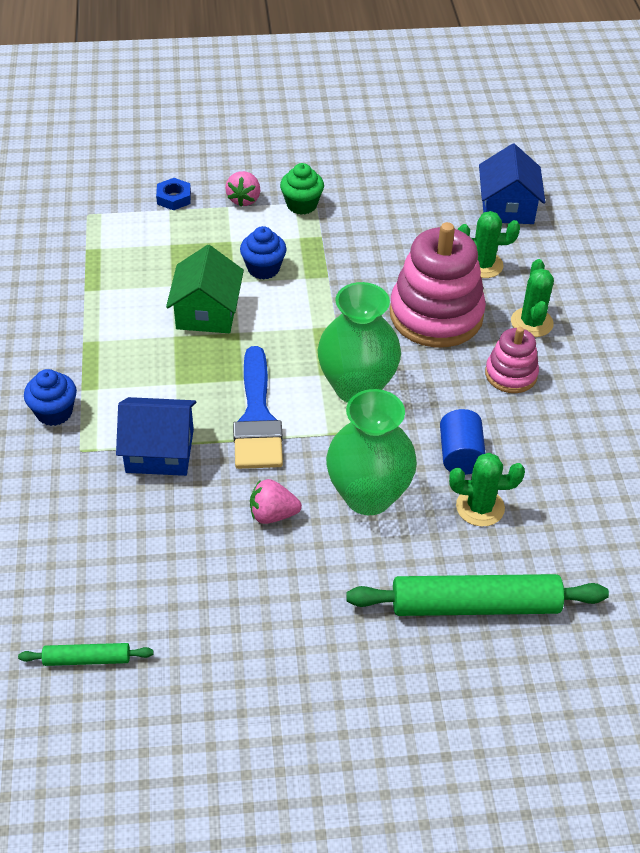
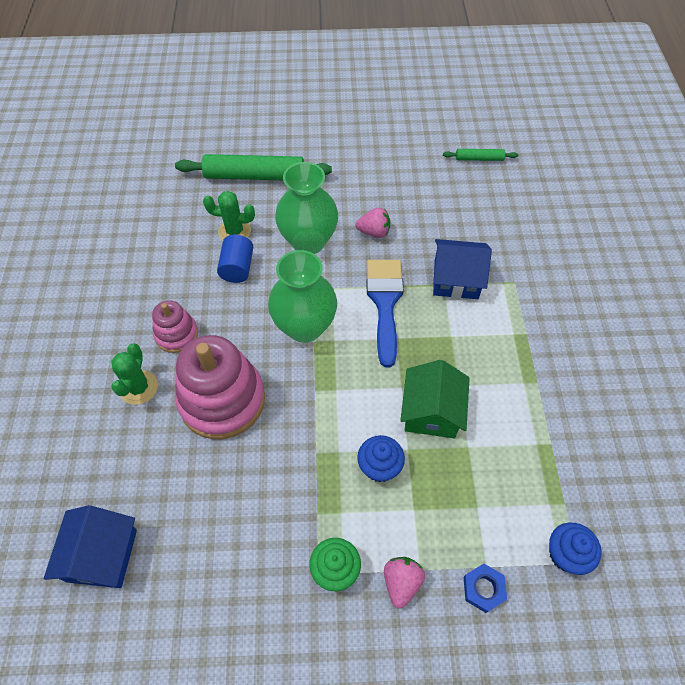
camera: 175 degrees left, 10 degrees up
blue cupcake [24,369,77,426] -> blue cupcake moved to [549,523,602,575]
green cactus [458,211,520,278] -> none

